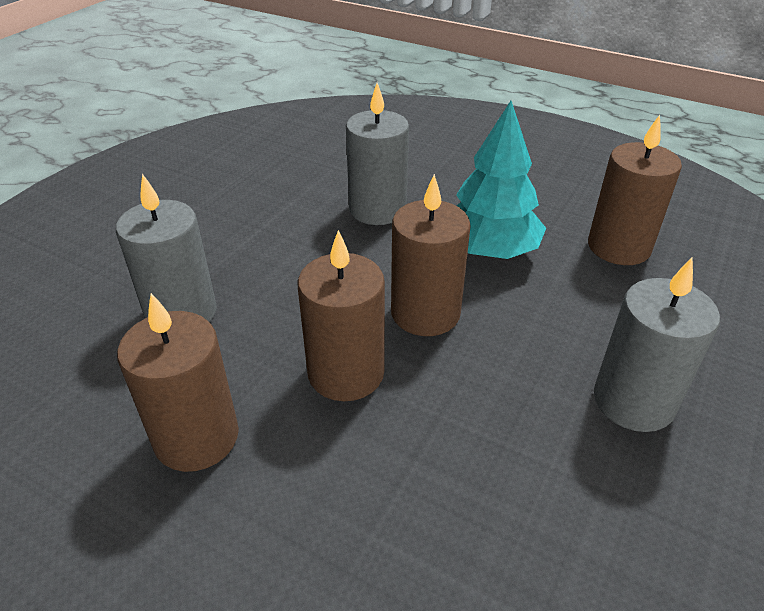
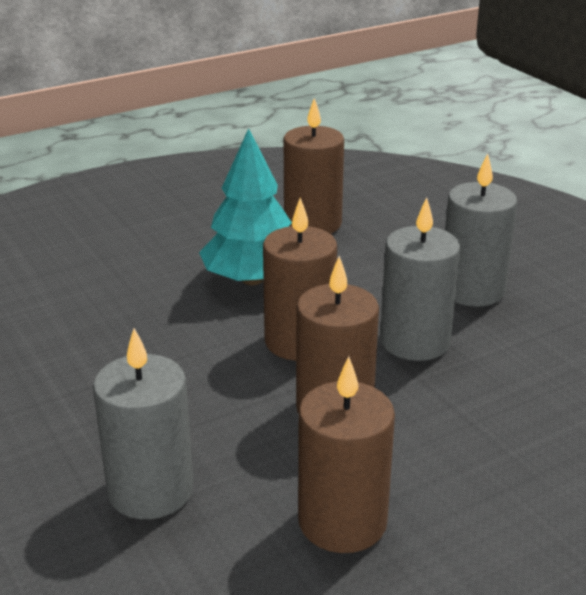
camera: 60 degrees left, 10 degrees down
grey candle [346,83,409,225] -> grey candle moved to [380,197,460,361]

